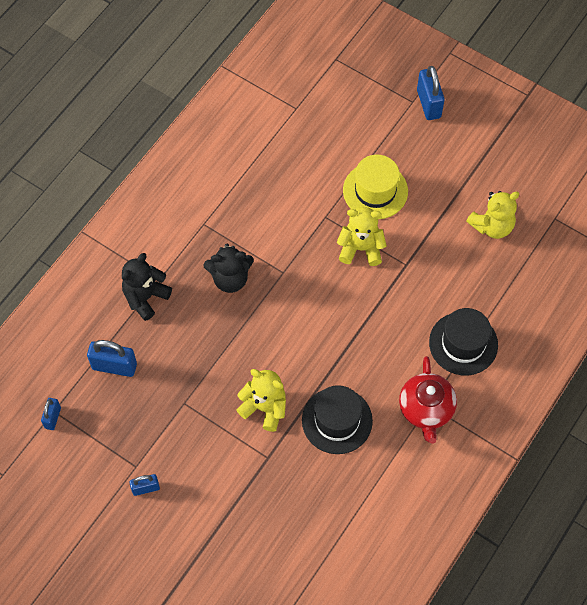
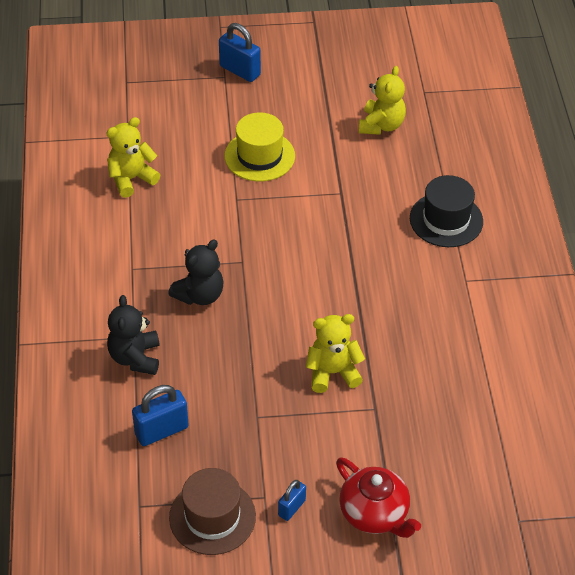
camera: 40 degrees left, 15 degrees down
blue padlock [41,398,61,430] -> none
black hat [302,385,373,454] -> none
yellow teddy bear [337,207,387,266] -> yellow teddy bear moved to [106,117,160,198]
red teapot [399,356,457,444] -> red teapot moved to [336,457,421,538]
none -> brown hat [169,468,256,555]

